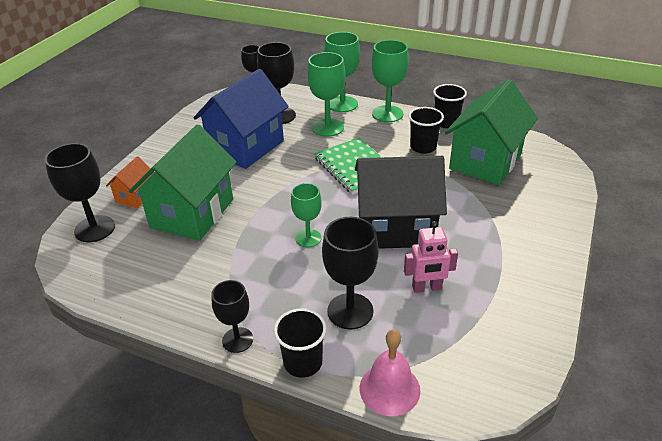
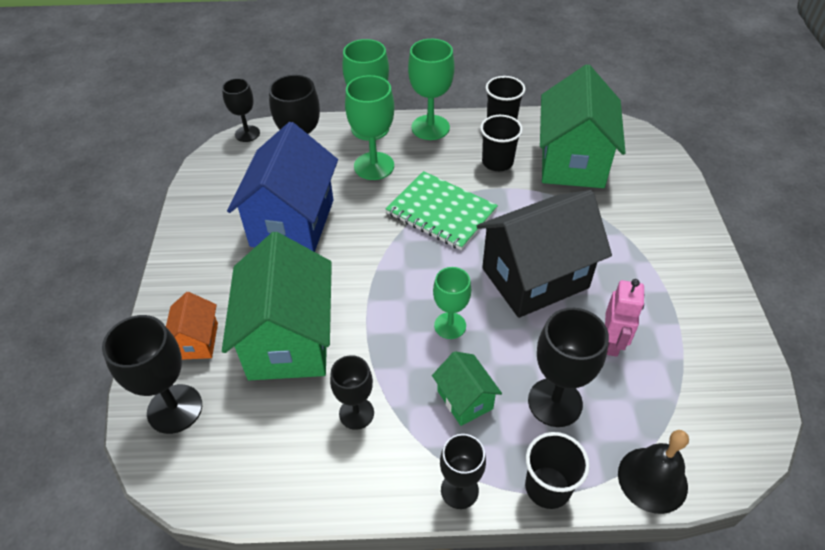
camera: 25 degrees left, 10 degrees up
pink bell [360,329,421,416] -> black bell [618,430,689,514]
pink robot [404,221,458,293] -> pink robot turned 45 degrees counterclockwise [605,279,644,357]
none -> black goblet [330,355,374,430]
none -> green house [432,351,502,426]

